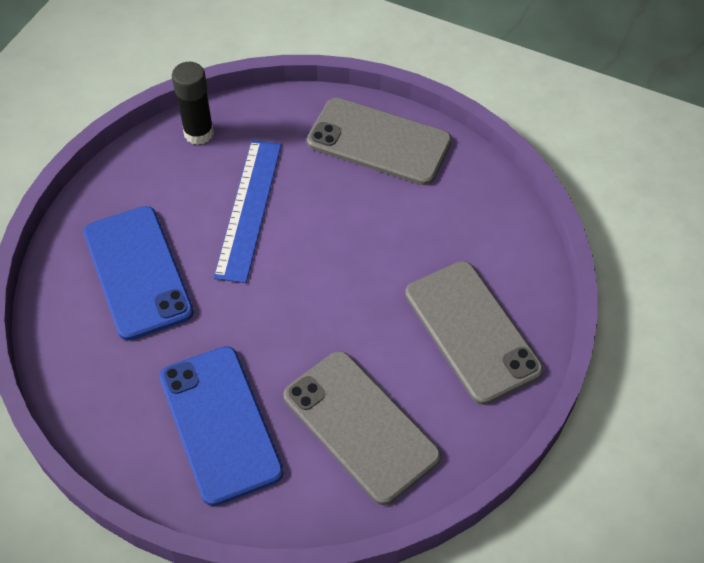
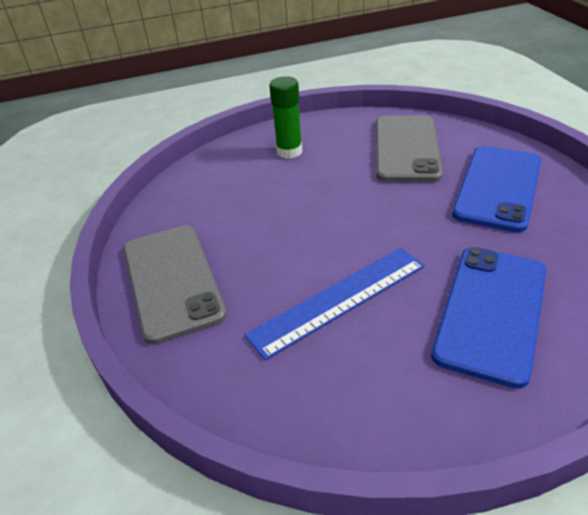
camera: 130 degrees left, 15 degrees down
black glue stick [172,62,214,145] -> none
grey phone [405,261,543,405] -> green glue stick [269,76,302,159]

